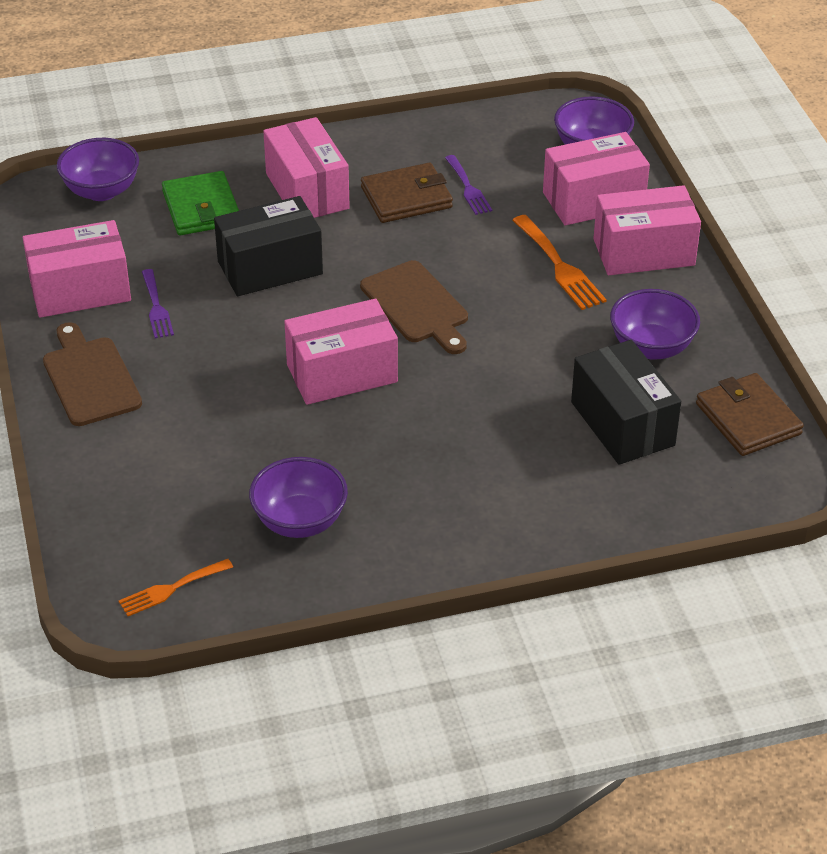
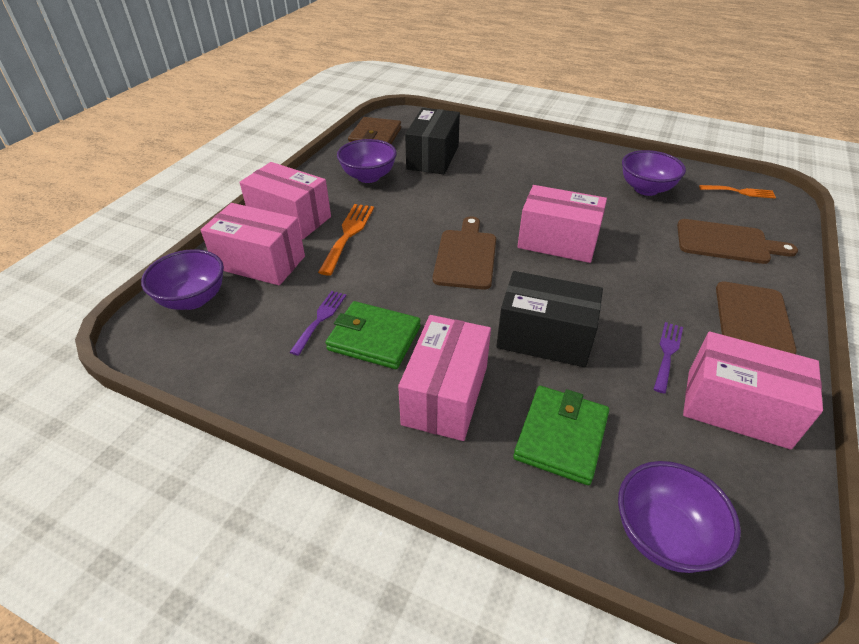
camera: 140 degrees left, 0 degrees up
brown wallet [361,163,453,223] -> green wallet [325,301,421,369]
none -> brown cutting board [677,219,798,264]

